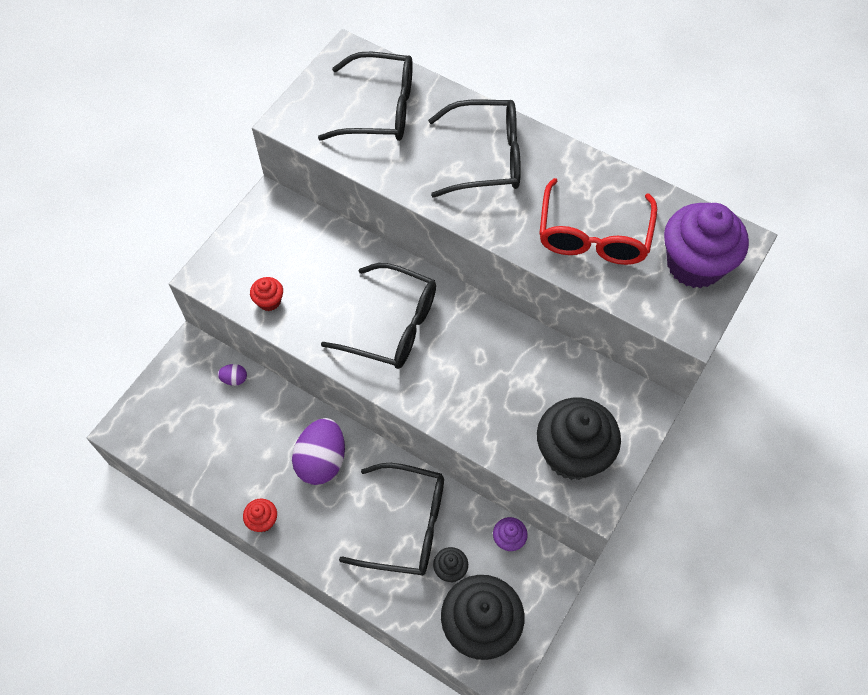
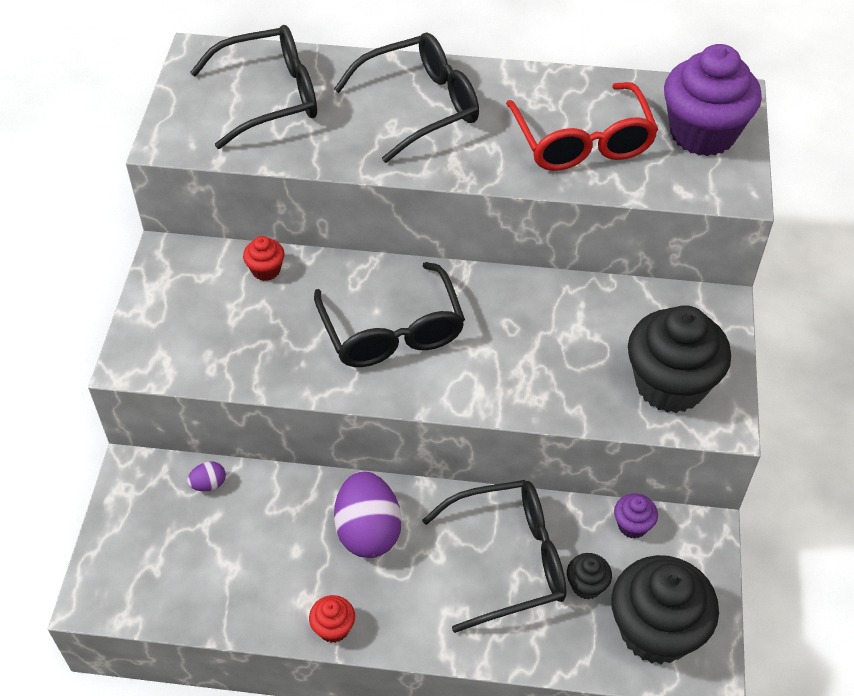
camera: 25 degrees left, 10 degrees down
red cupcake [250,277,283,311] -> red cupcake moved to [243,236,284,281]
black glasses [321,263,436,369] -> black glasses turned 75 degrees clockwise [314,262,465,367]

